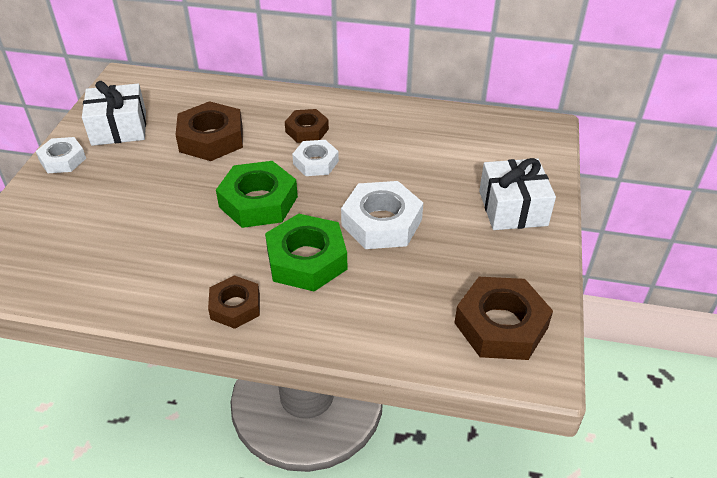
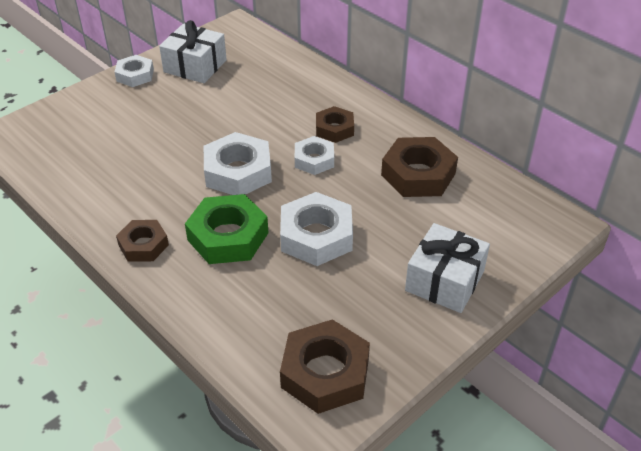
camera: 35 degrees right, 0 degrees up
brown nut [176,101,243,161] -> brown nut moved to [381,137,458,197]
green nut [216,161,298,228] -> white nut [204,132,272,195]

